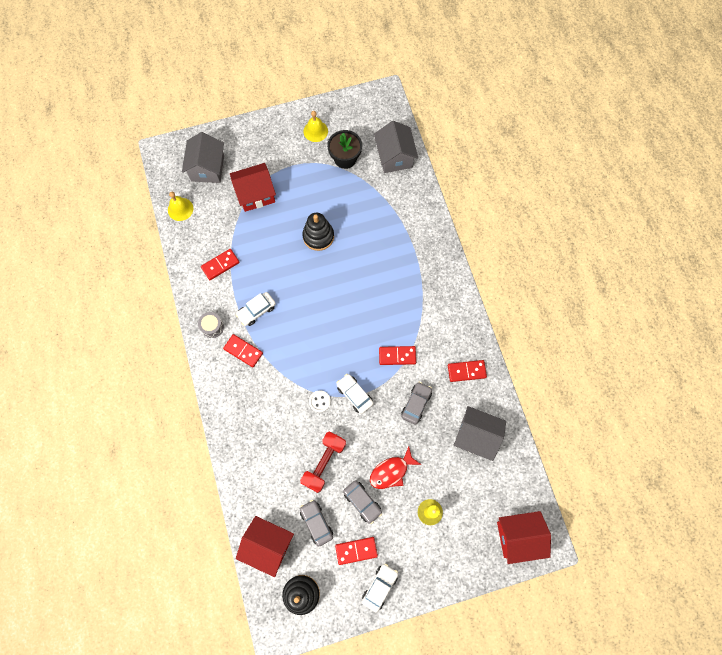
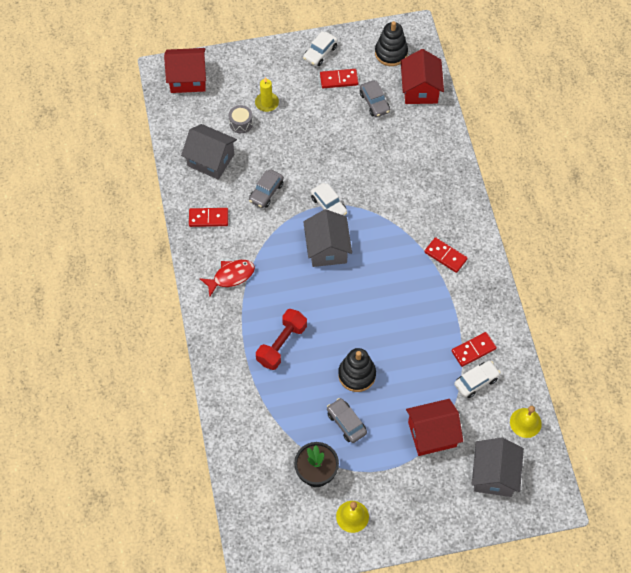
camera: 175 degrees left, 10 degrees down
grey drum [198,312,224,338] -> grey drum moved to [229,105,253,133]
white car [236,292,276,326] -> white car moved to [454,361,501,398]
red house [236,516,294,577] -> red house turned 60 degrees clockwise [401,49,444,104]
red dumbbell [300,431,346,493] -> red dumbbell moved to [256,309,307,370]
white button [309,390,331,413] -> none
grey car [343,480,382,524] -> grey car moved to [327,398,367,443]
red fish [370,447,422,489] -> red fish moved to [199,260,255,297]
grey house [374,121,418,173] -> grey house moved to [303,209,352,267]
red domino [379,346,416,365] -> none

